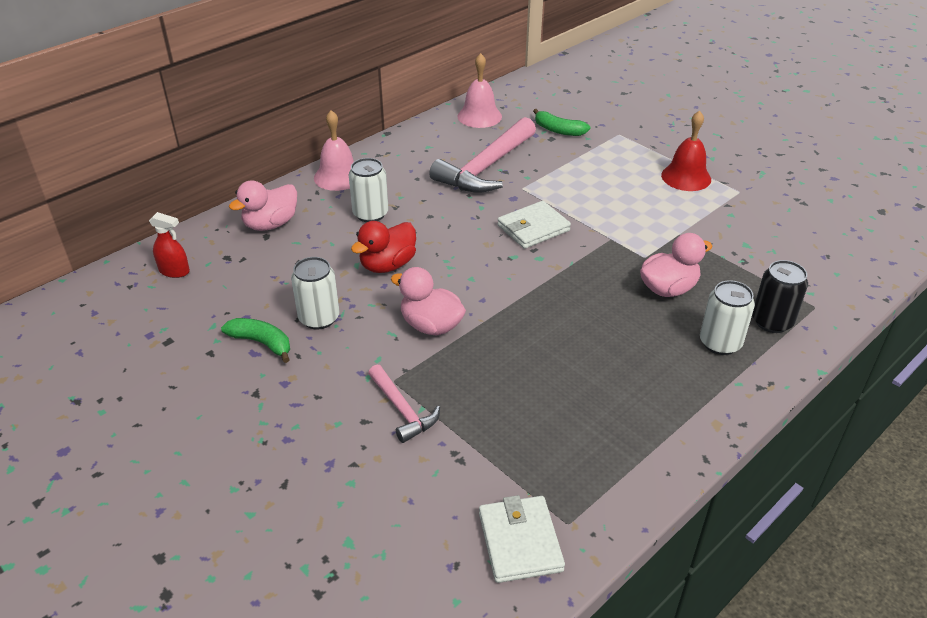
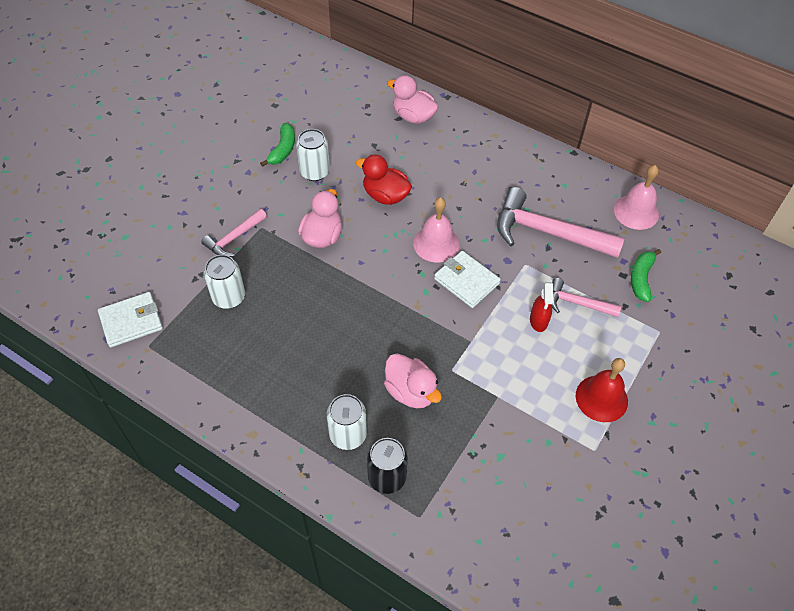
camera: 75 degrees right, 15 degrees up
red spray bottle [149,212,190,278] -> red spray bottle moved to [530,282,553,332]
pink bell [314,110,354,191] -> pink bell moved to [413,197,460,263]
white can [349,158,389,222] -> white can moved to [204,255,245,309]
none -> pink hammer [552,278,621,317]

